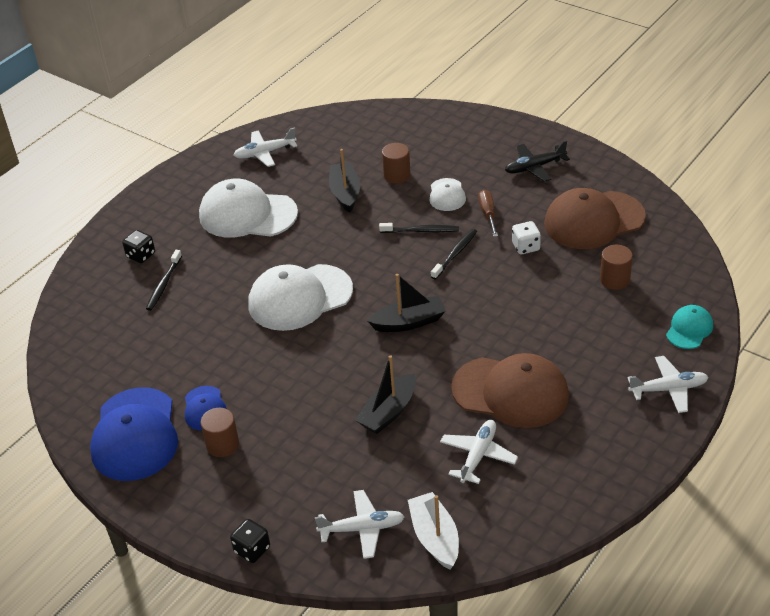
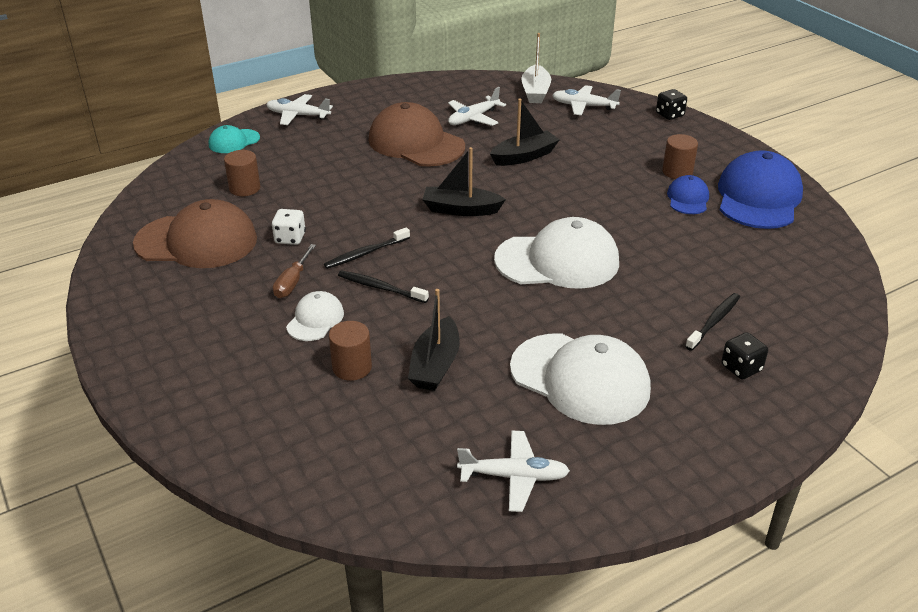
camera: 160 degrees left, 5 degrees down
black plane [505,140,570,182] -> none

